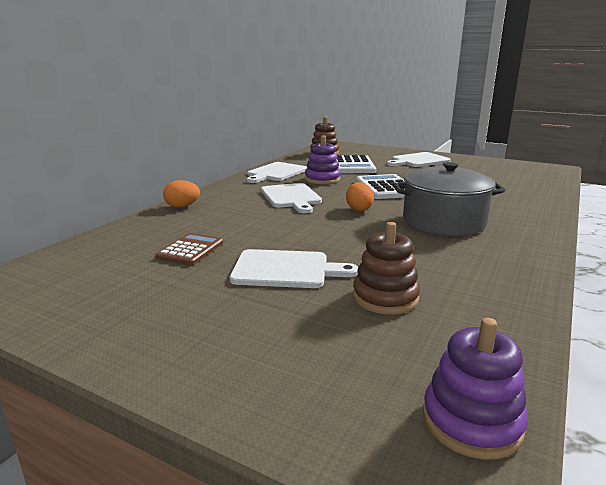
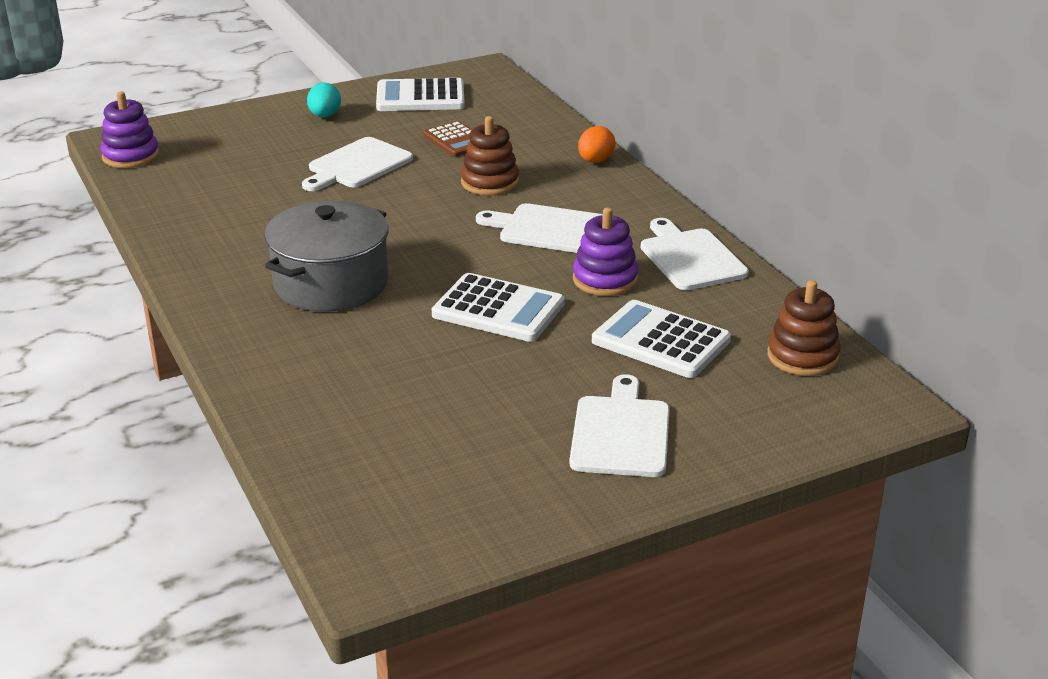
camera: 125 degrees right, 10 degrees up
orange egg [346,182,374,211] -> none
brown stacking toy [353,222,420,314] -> brown stacking toy moved to [461,116,519,195]
none -> turquoise egg [307,82,341,118]
none -> white calculator [376,78,465,111]

